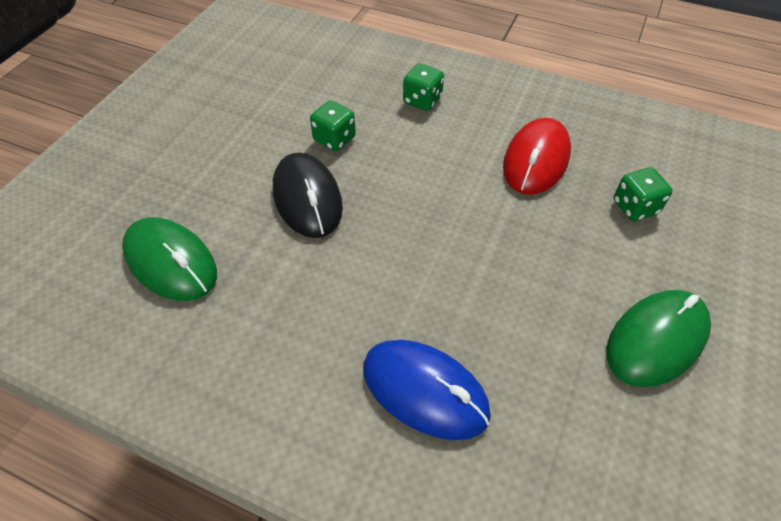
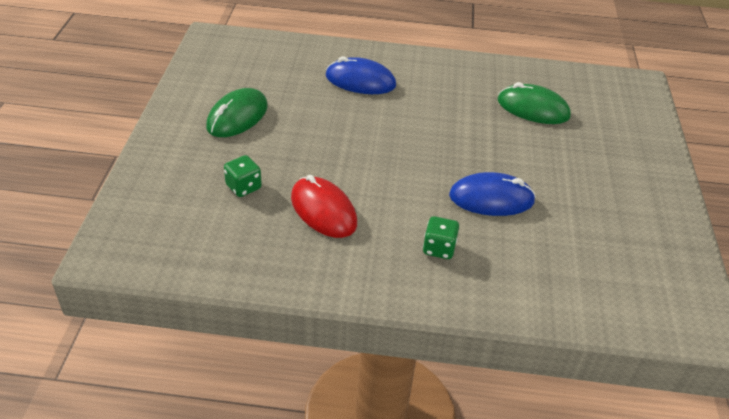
camera: 160 degrees right, 10 degrees down
black mouse [273,152,343,238] -> none
green dice [310,100,356,151] -> blue mouse [449,172,536,216]
red mouse [503,118,571,195] -> red mouse turned 45 degrees counterclockwise [291,175,357,238]

